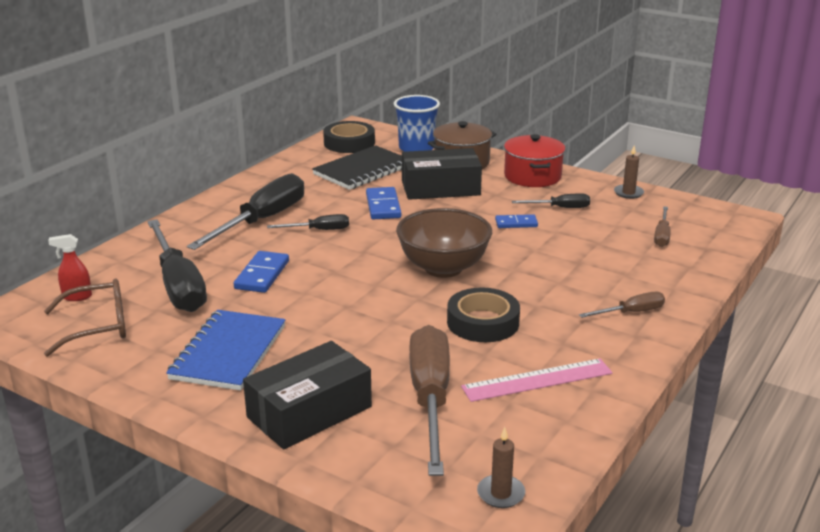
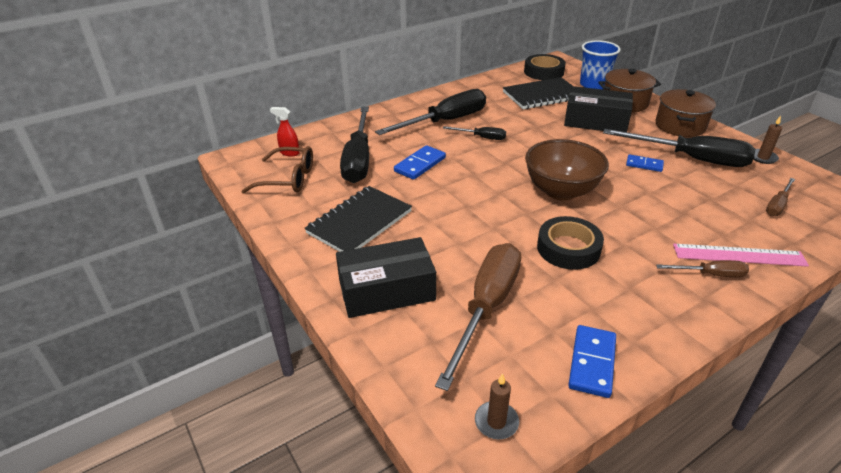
camera: 25 degrees right, 10 degrees up
blue notebook [166,310,286,391] -> black notebook [304,186,412,252]
blue domino [366,187,401,219] -> blue domino moved to [568,325,616,398]
pink ruler [461,359,613,402] -> pink ruler moved to [673,244,809,267]
red pot [504,134,565,187] -> brown pot [655,89,716,137]
black screwdriver [512,194,590,208] -> black screwdriver [603,129,756,167], size x2.08

